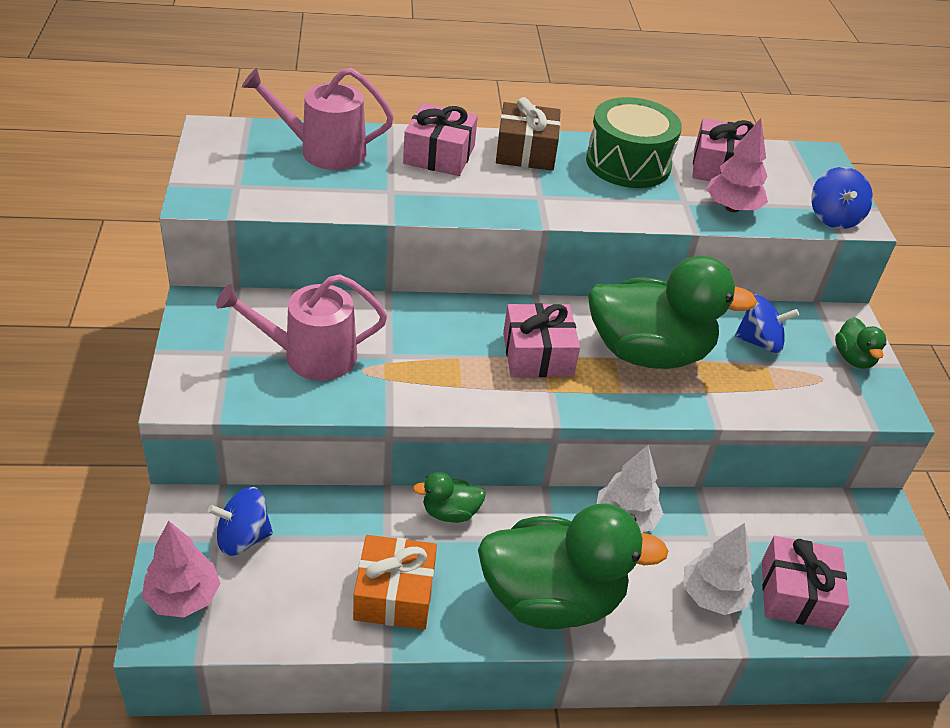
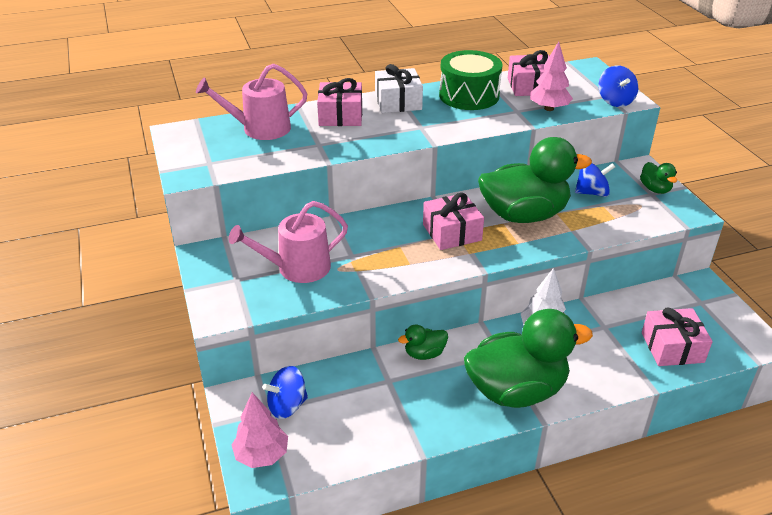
camera: 10 degrees left, 5 degrees down
orange gift [353,535,437,629] -> none
brown gift [496,97,561,171] -> white gift [375,64,423,113]
white tree [684,523,754,615] -> none

